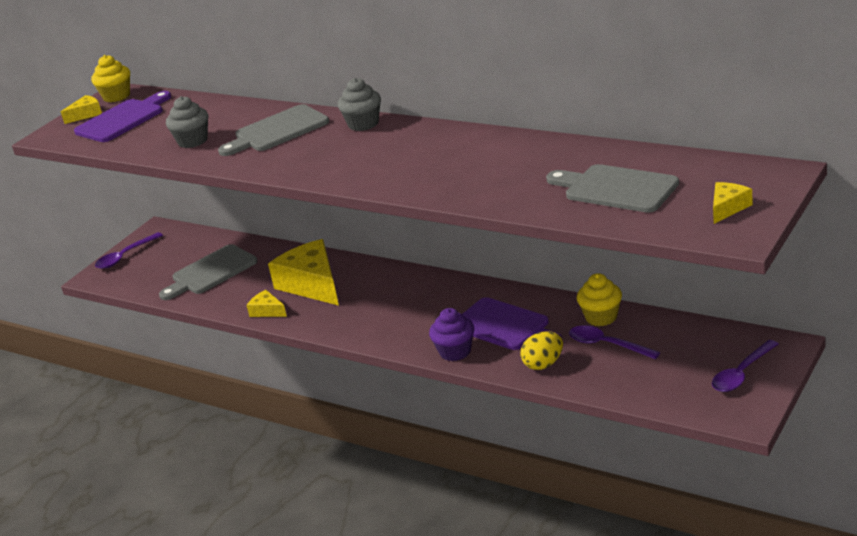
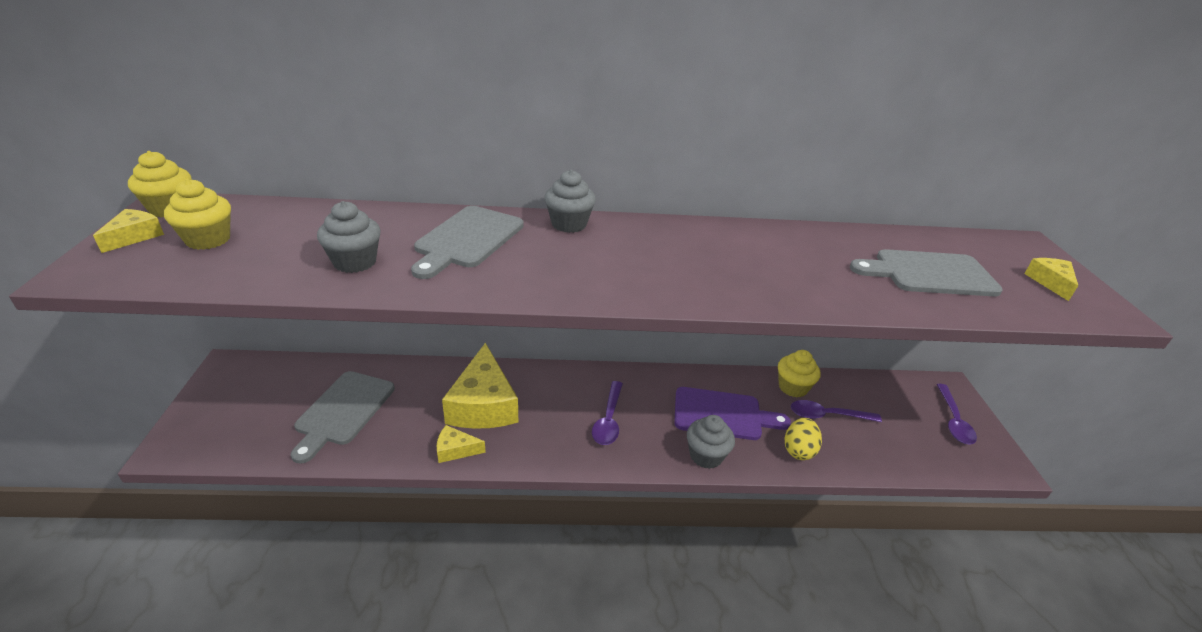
camera: 40 degrees left, 5 degrees up
purple cutting board [74,91,171,142] -> yellow cupcake [164,179,231,250]
purple spoon [95,232,163,269] -> purple spoon moved to [592,381,623,445]
yellow cheese [268,239,339,306] -> yellow cheese turned 120 degrees counterclockwise [442,343,518,429]
purple cupcake [429,308,474,361] -> grey cupcake [687,415,735,469]

